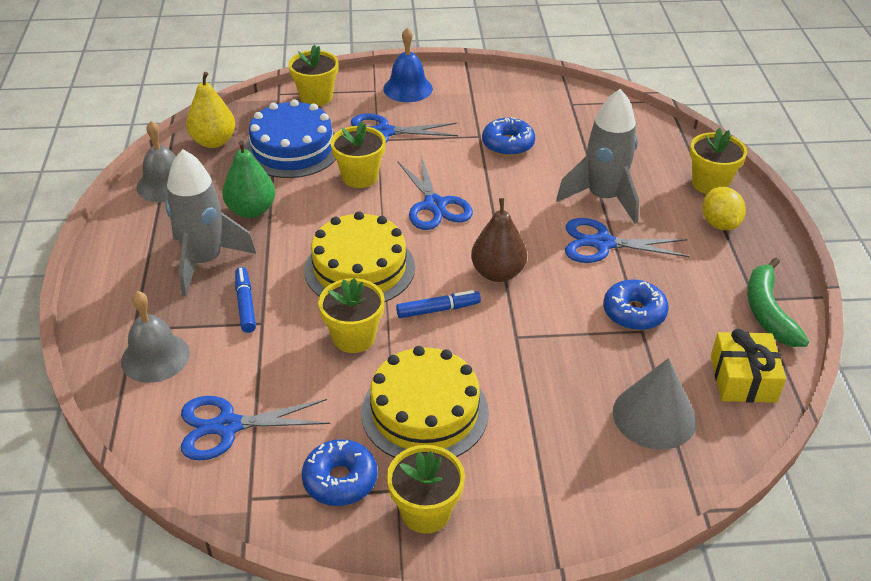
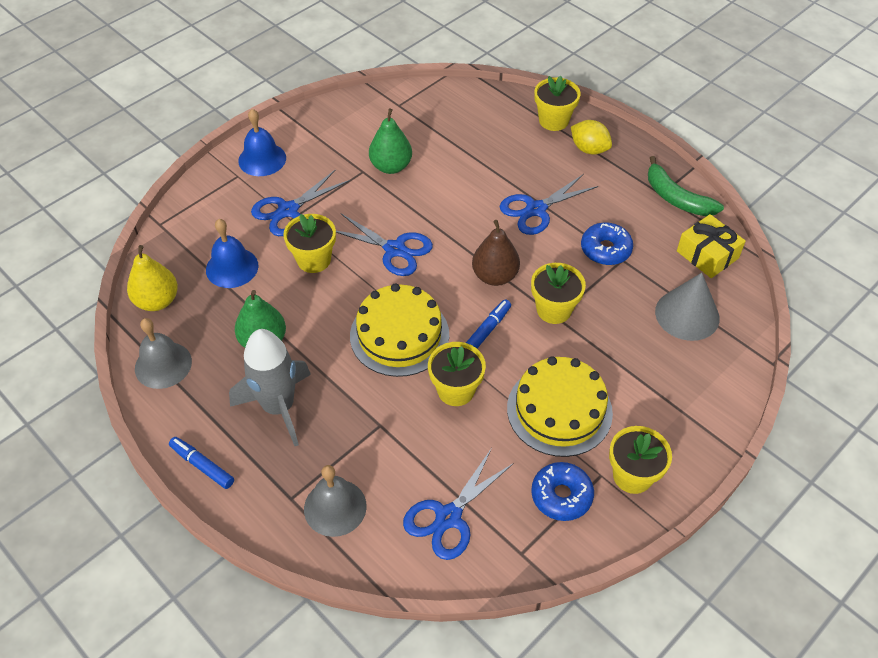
camera: 40 degrees left, 10 degrees up
blue marker [235,267,256,333] -> blue marker moved to [169,437,234,489]
blue cake [244,99,336,178] -> blue bell [206,219,258,288]
yellow flower pot [288,45,339,106] -> yellow flower pot moved to [531,263,586,324]
blue donut [482,117,535,156] -> green pear [369,108,412,174]
grey rocket [556,89,639,224] -> none

